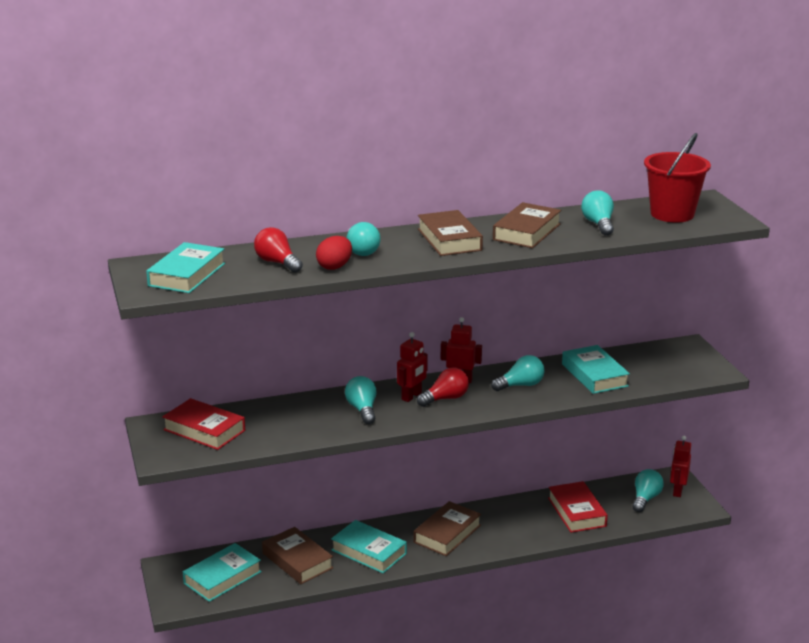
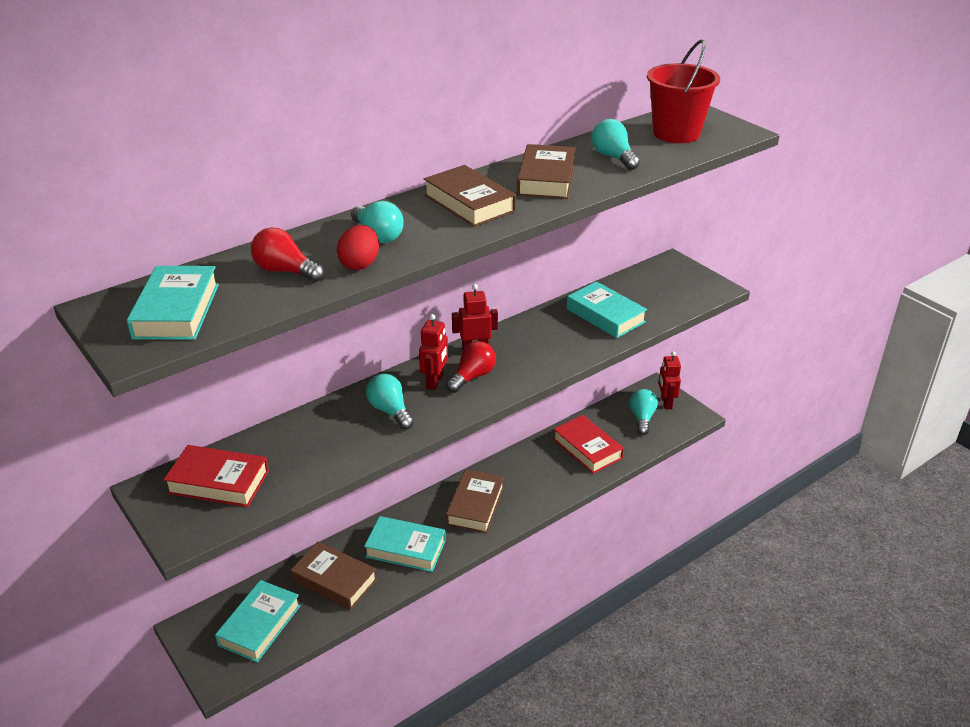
camera: 20 degrees left, 10 degrees up
turquoise light bulb [491,355,545,391] -> none

